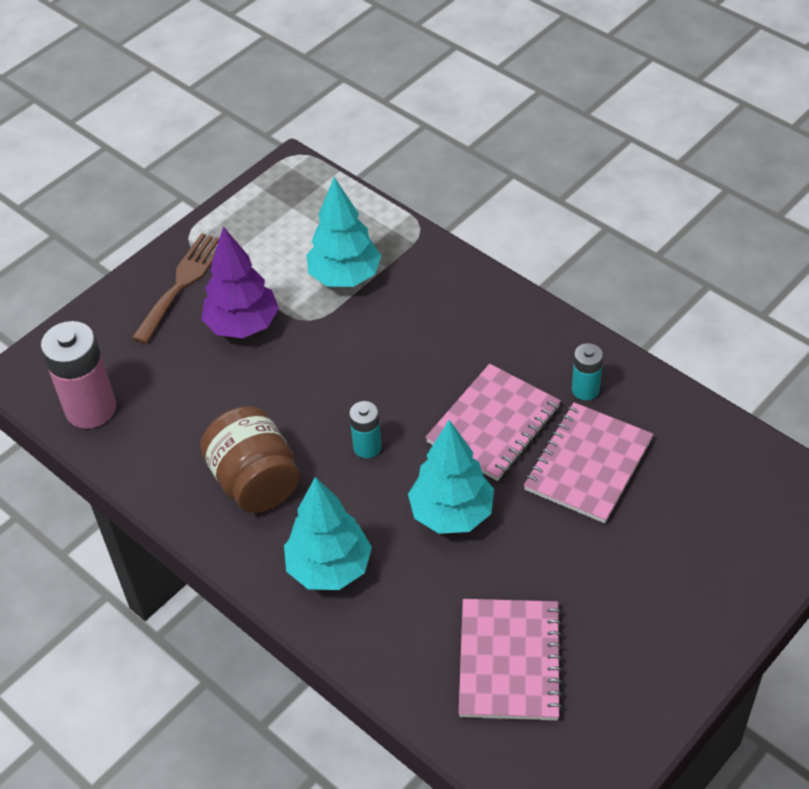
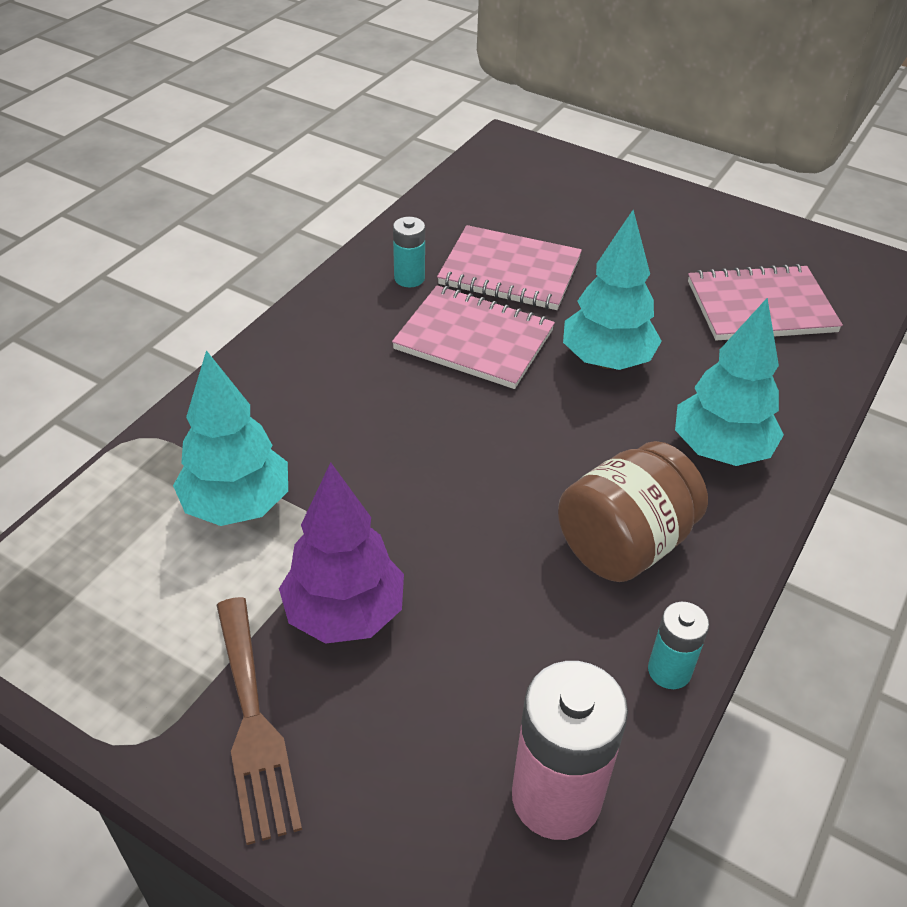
camera: 105 degrees left, 5 degrees down
brown fork [132,233,219,344] -> brown fork turned 120 degrees counterclockwise [216,597,302,845]
turquoise battery [349,401,382,458] -> turquoise battery moved to [648,602,709,689]

